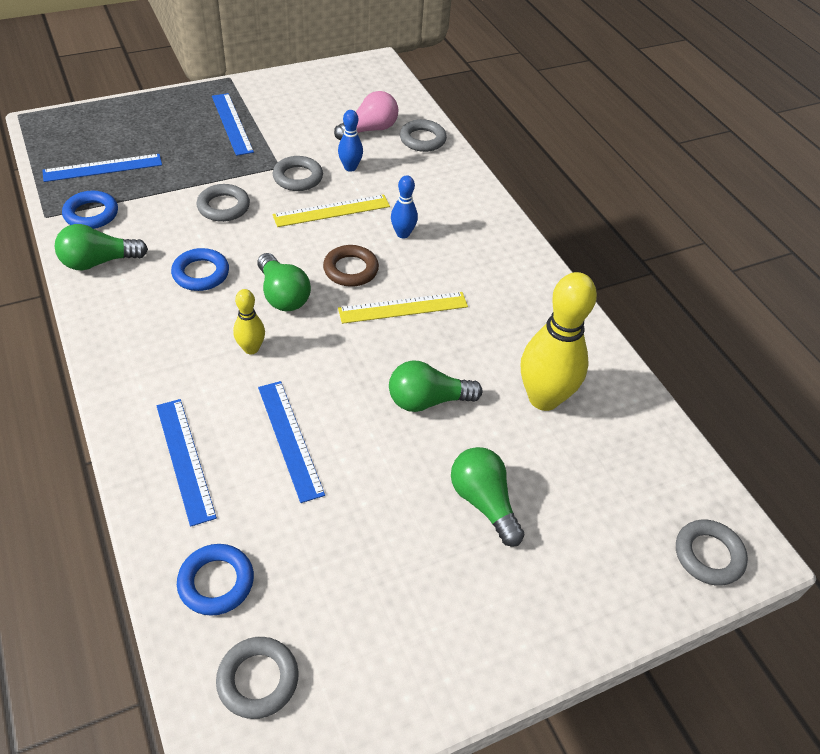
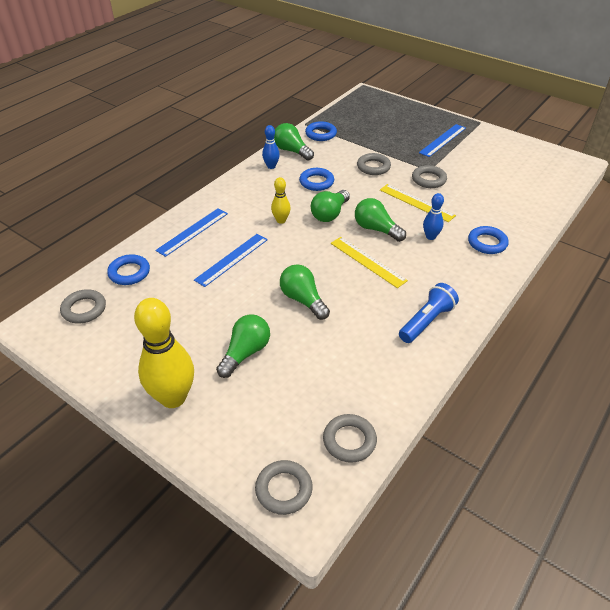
camera: 65 degrees right, 5 degrees down
blue ruler [42,154,162,182] -> none
brown ring [323,245,379,287] -> green light bulb [355,198,406,242]
pink light bulb [334,91,398,141] -> none
blue bowling pin [338,110,363,172] -> blue bowling pin moved to [262,125,280,169]
grey ring [400,119,447,152] -> grey ring moved to [323,414,377,463]
yellow bowling pin [521,272,597,411] -> yellow bowling pin moved to [134,298,194,408]
none -> blue flashlight [399,283,459,343]
none -> blue ring [468,226,508,254]

